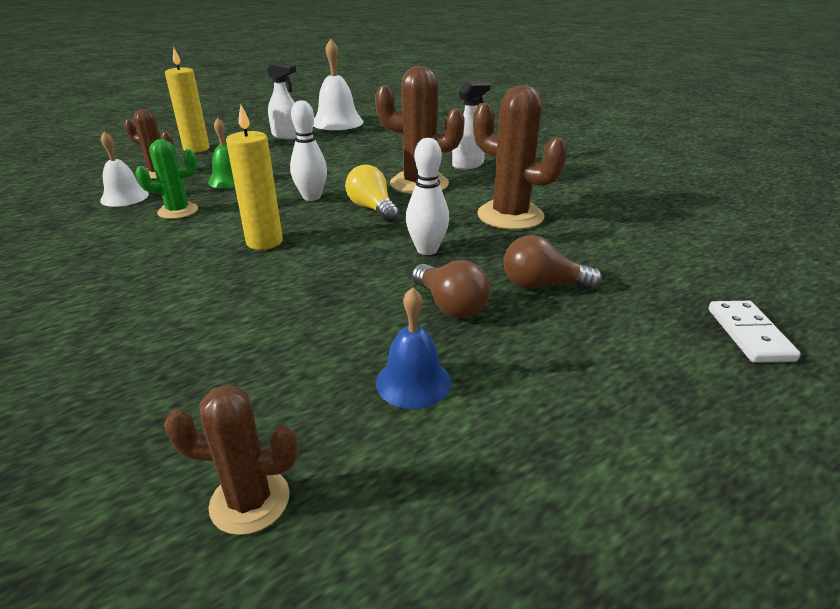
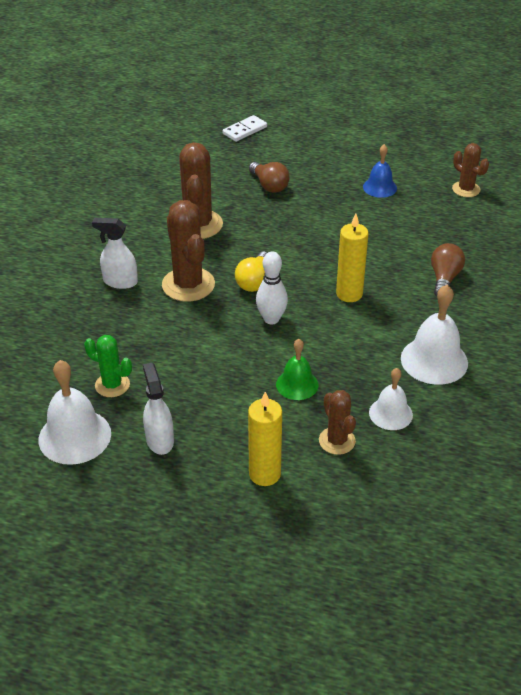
camera: 130 degrees left, 10 degrees up
green cactus [136,139,198,219] -> green cactus moved to [84,335,132,397]
white bowling pin [406,138,449,255] -> none
brown light bulb [412,260,490,318] -> brown light bulb moved to [431,243,465,297]
none -> white bell [401,285,468,385]

